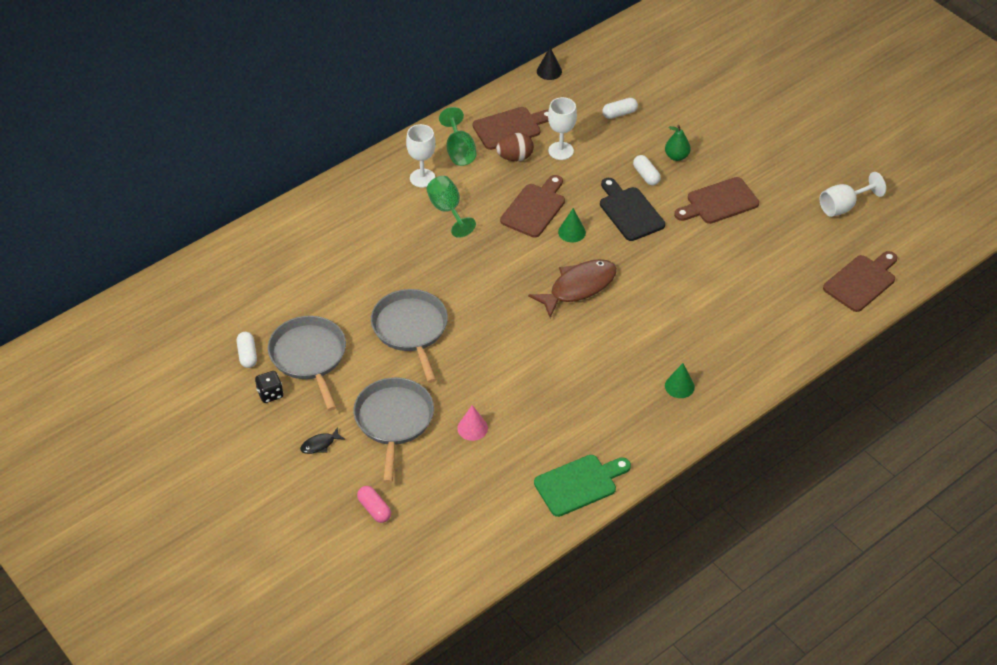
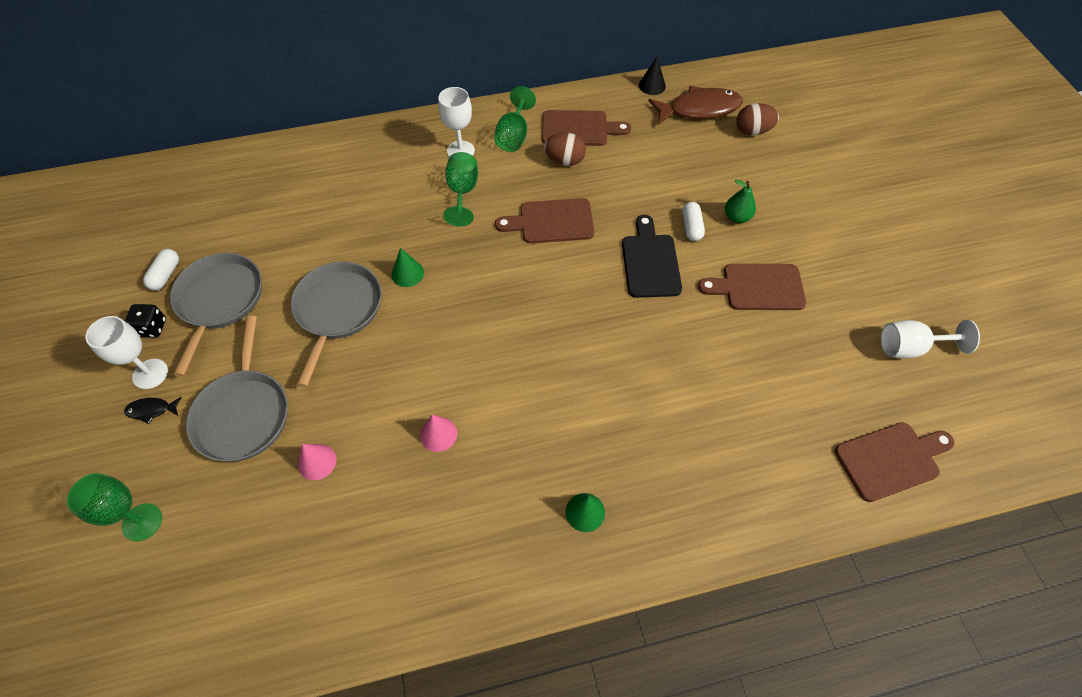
camera: 25 degrees right, 10 degrees up
grey pan [353,377,434,483] -> grey pan turned 150 degrees clockwise [186,316,288,462]
pink capsule [357,486,391,523] -> green goblet [67,473,162,542]
brown cutting board [500,175,565,238] -> brown cutting board turned 150 degrees counterclockwise [495,198,594,243]
brown fish [528,259,617,318] -> brown fish moved to [648,86,743,125]
green cutting board [534,455,631,517] -> none
white goblet [548,97,577,160] -> white goblet moved to [85,316,168,389]
green cone [558,208,586,243] -> green cone moved to [391,248,424,287]
white capsule [602,98,638,119] -> none
none -> pink cone [420,415,457,452]
none -> brown egg [736,103,779,136]

